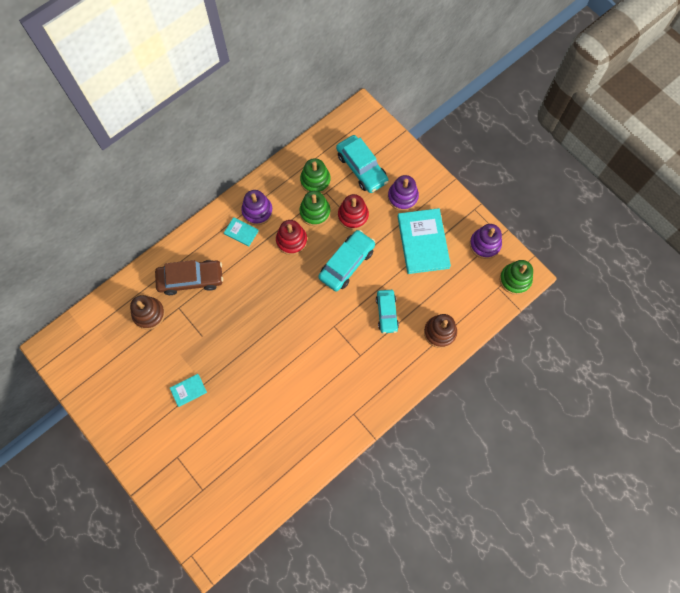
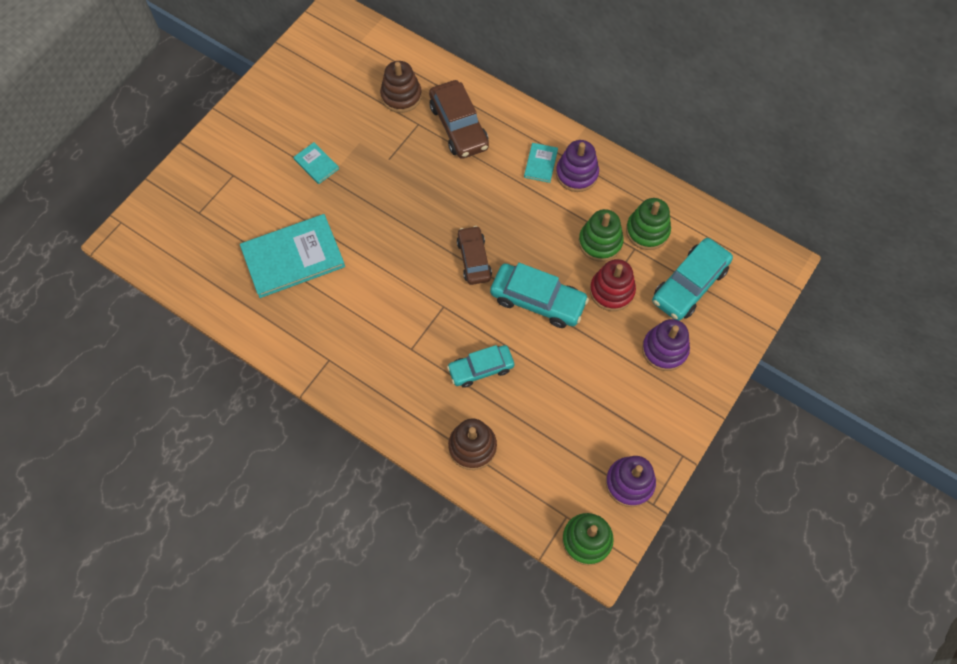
camera: 75 degrees right, 5 degrees down
red stacking toy [276,220,307,255] -> none
turquoise book [398,208,451,274] -> turquoise book moved to [240,214,345,298]
none -> brown car [457,226,492,285]

